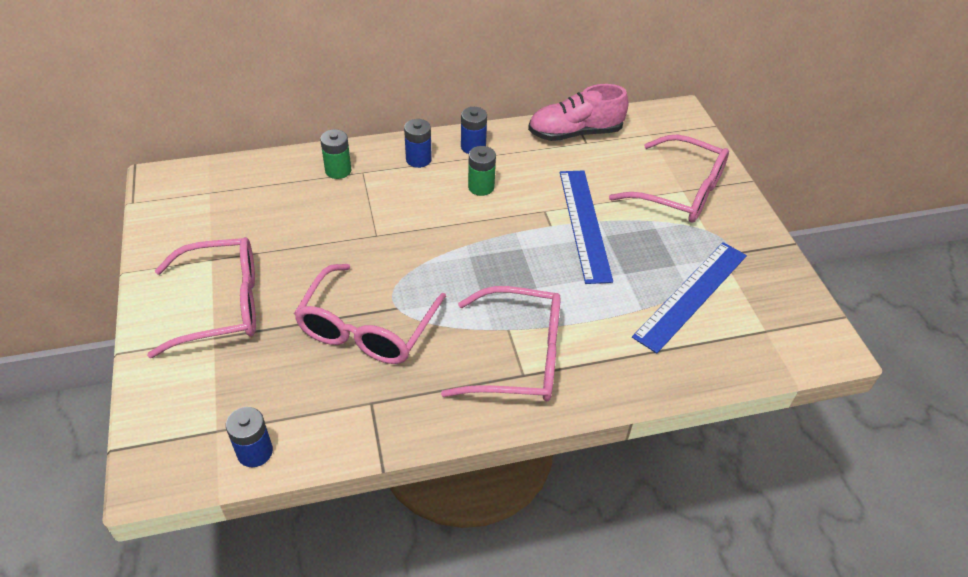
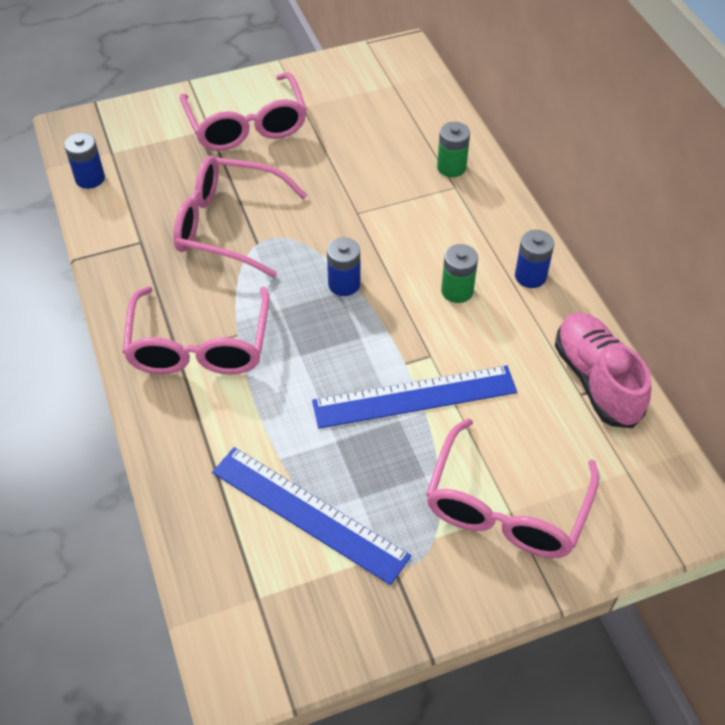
camera: 85 degrees right, 5 degrees up
blue battery [404,119,432,168] -> blue battery moved to [327,237,360,296]

